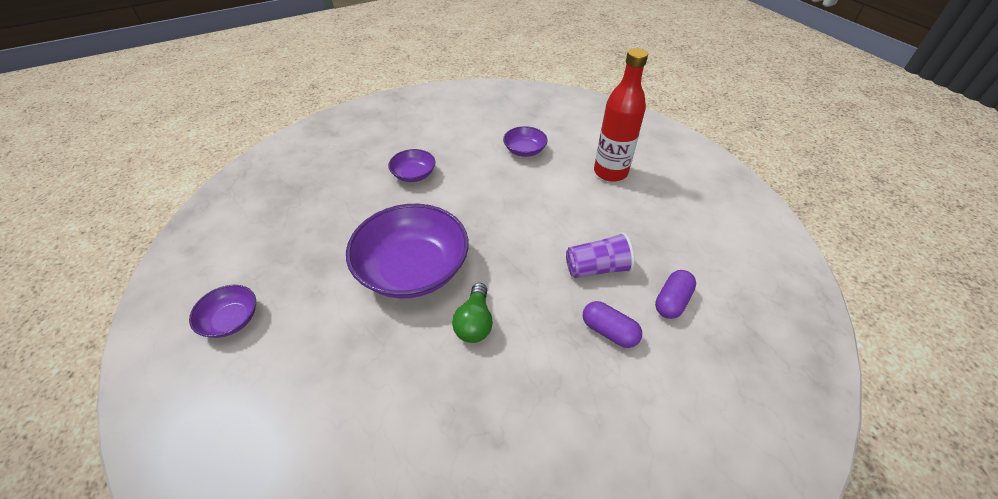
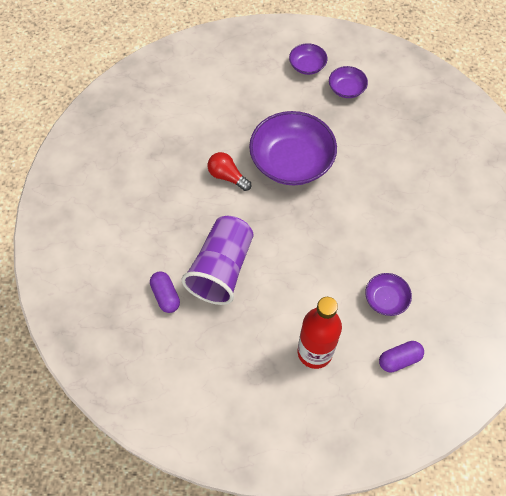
camera: 120 degrees right, 15 degrees up
purple bowl [388,149,436,182] -> purple bowl moved to [329,66,368,98]
green light bulb [452,283,493,343] -> red light bulb [208,152,251,191]
purple cup [566,232,635,278] -> purple cup [181,216,254,305], size x1.66
purple capsule [583,301,642,348] -> purple capsule moved to [379,341,424,373]

